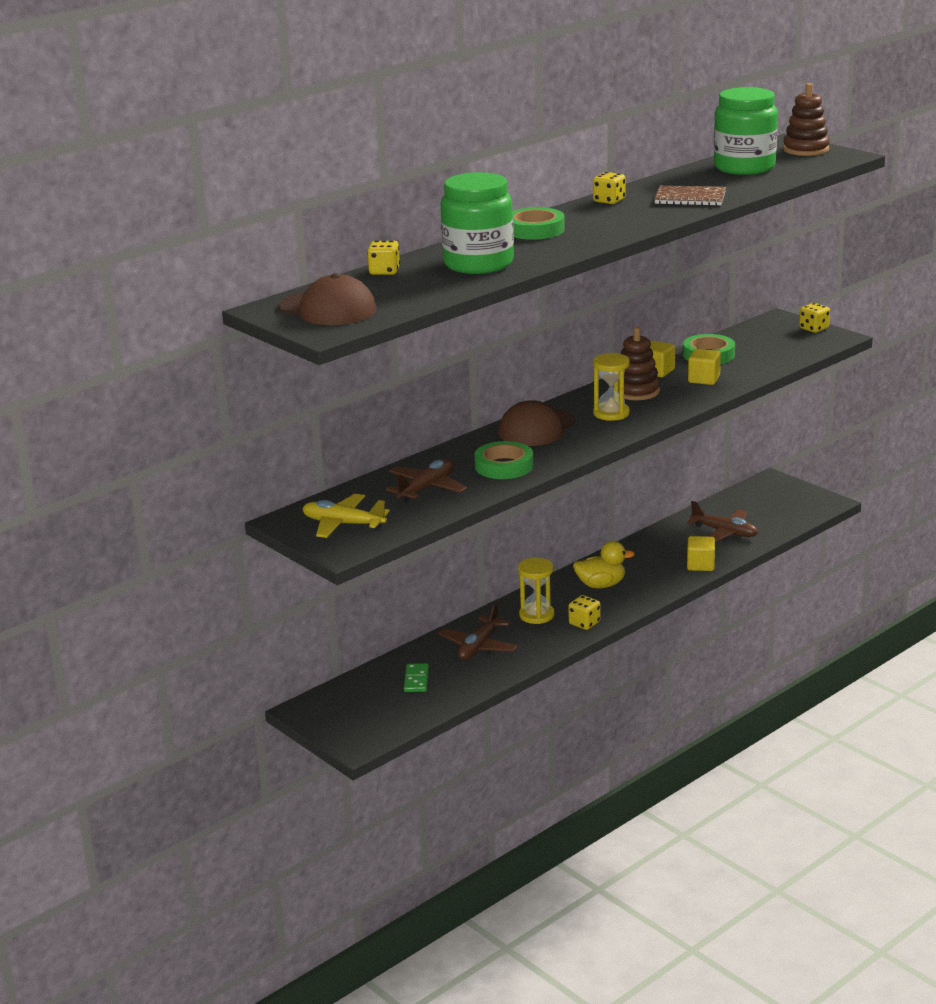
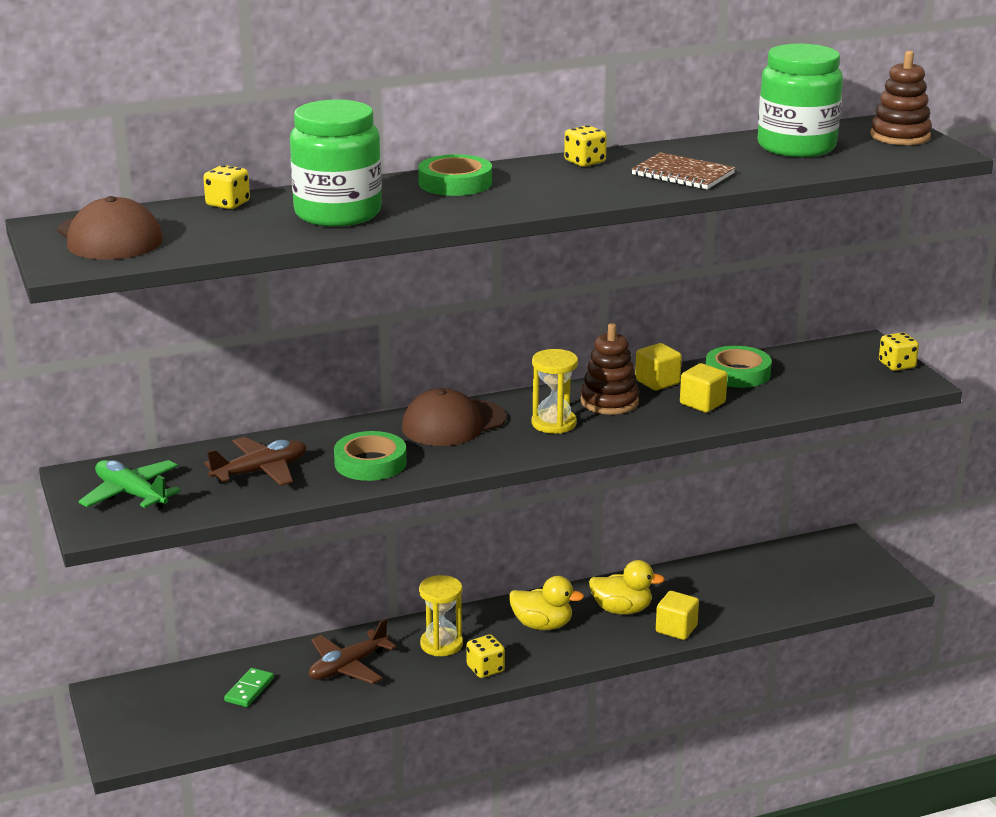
camera: 20 degrees right, 0 degrees up
yellow plane [302,494,390,538] -> green plane [78,460,181,510]
brown plane [687,501,758,542] -> none
none -> yellow duck [589,560,665,615]

